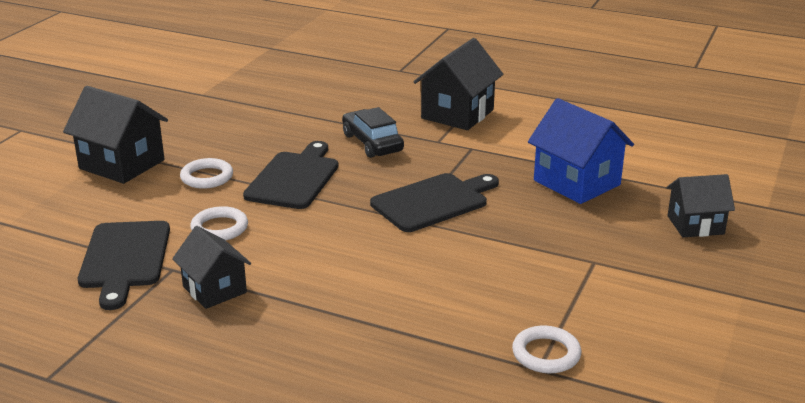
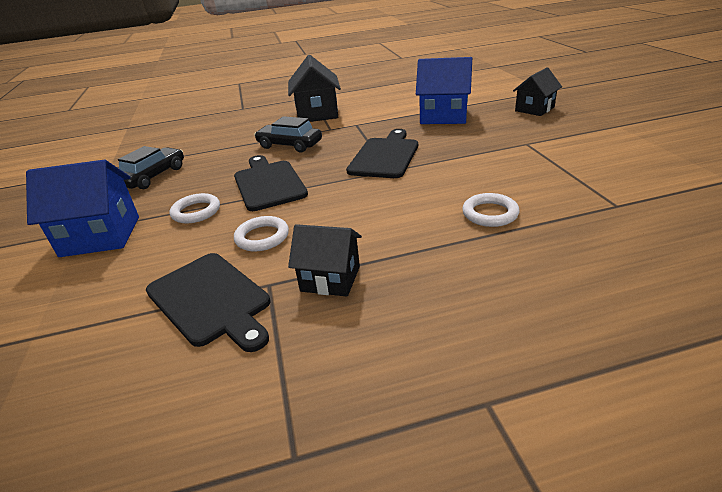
camera: 35 degrees left, 5 degrees up
black house [63,86,168,184] -> blue house [26,160,139,257]
white ring [512,325,581,373] -> white ring moved to [462,193,519,227]
none -> black car [118,146,184,189]

